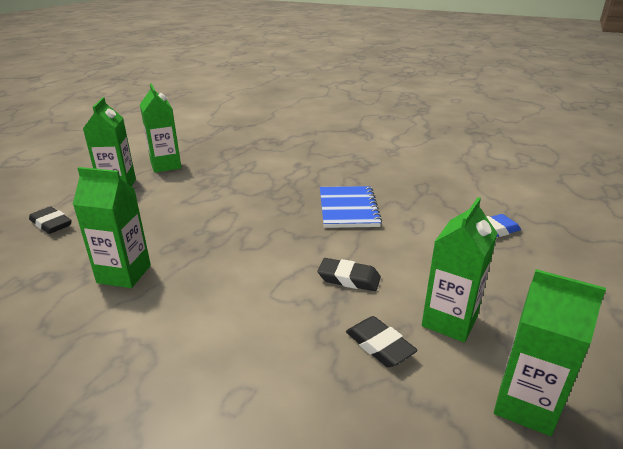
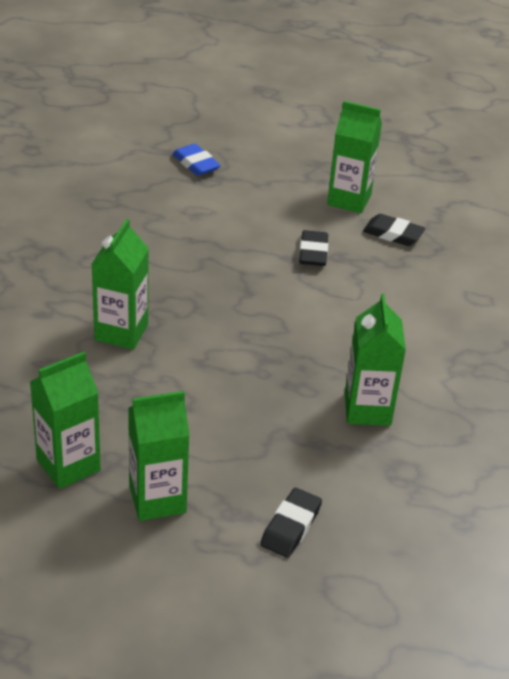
camera: 105 degrees left, 10 degrees up
blue notebook [320,186,382,228] -> none
black eraser [346,316,418,367] -> black eraser turned 75 degrees clockwise [363,214,425,246]
green carton [494,269,606,436] -> green carton moved to [92,219,149,350]

